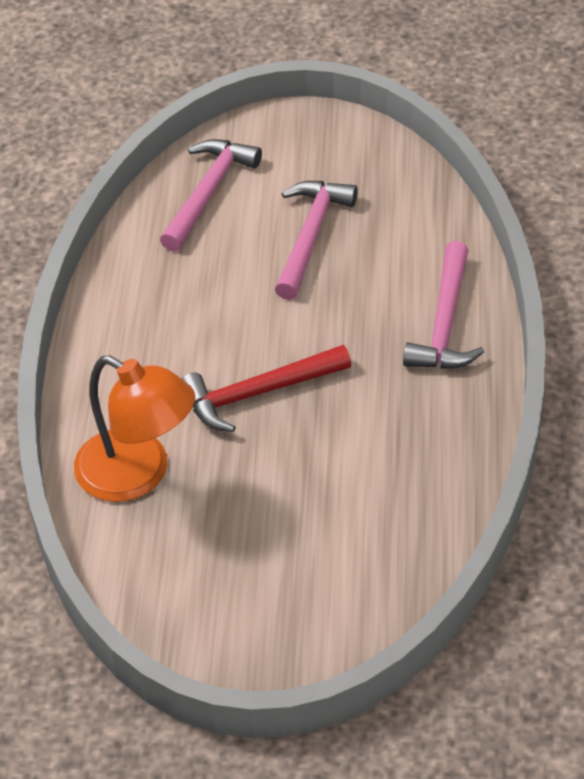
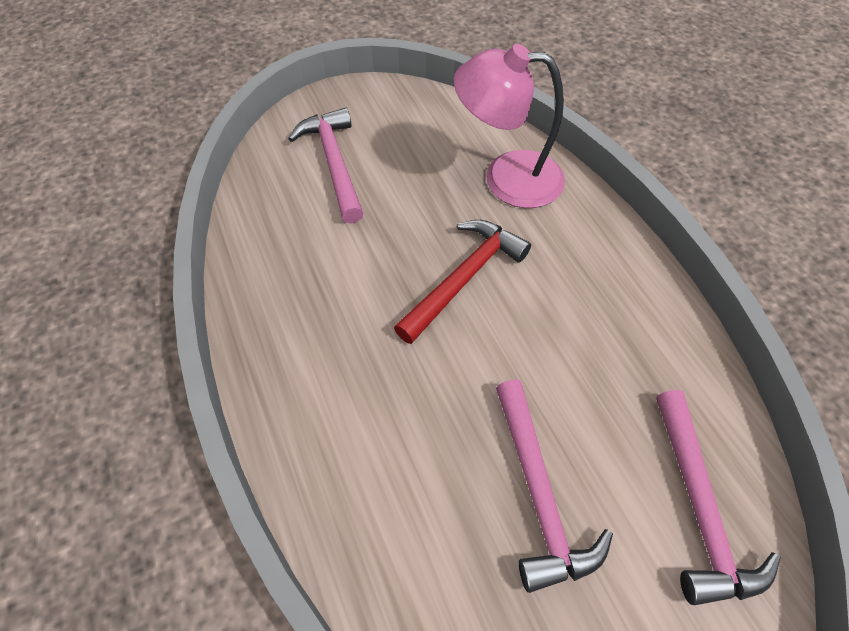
camera: 150 degrees right, 10 degrees up
orange lamp [74,356,195,502] -> pink lamp [454,44,565,208]
pink hammer [403,241,484,369] -> pink hammer moved to [288,108,364,224]

